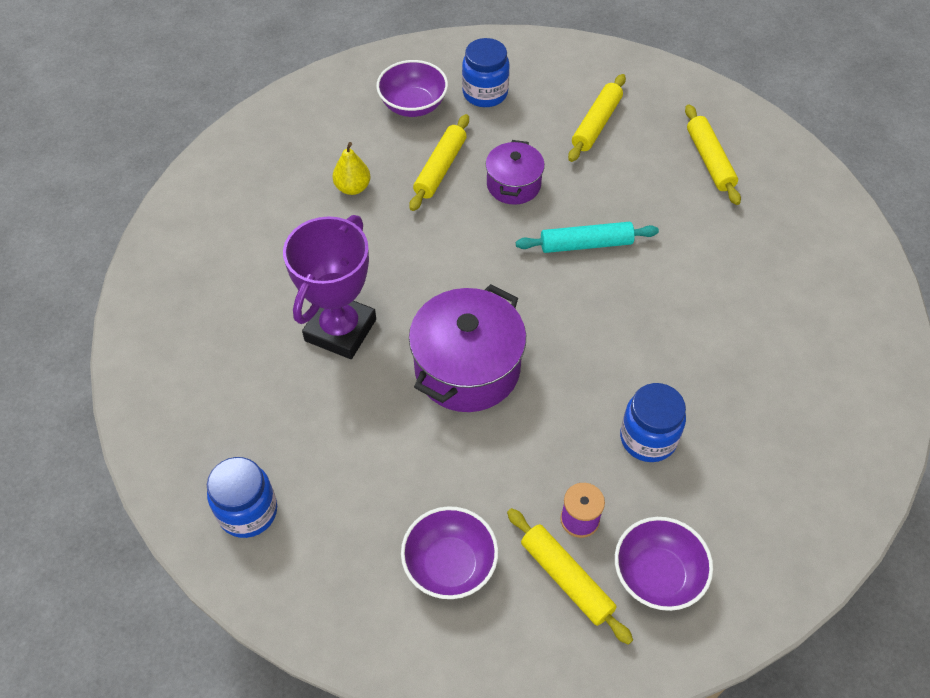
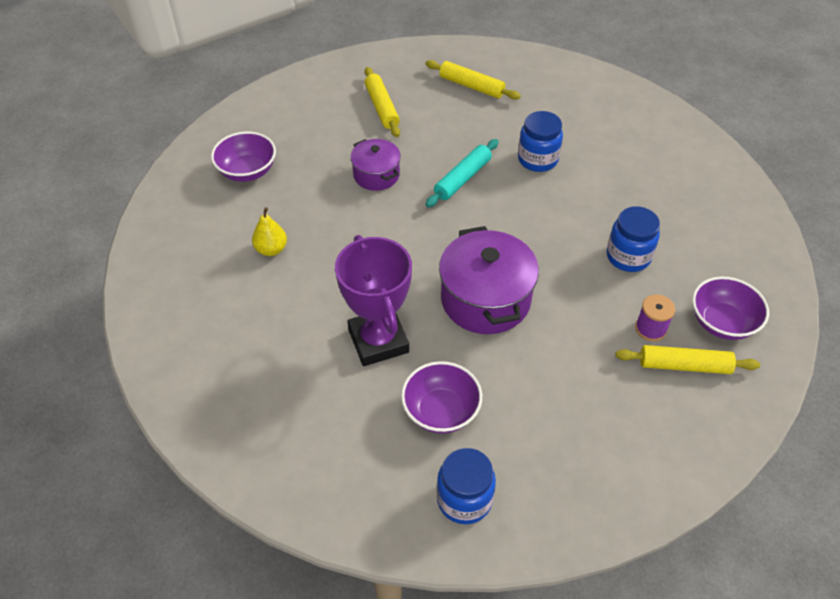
camera: 45 degrees left, 5 degrees down
purple bowl [401,506,498,599] -> purple bowl moved to [401,361,482,434]
yellow rolling pin [409,114,469,211] -> none
blue jar [462,38,510,107] -> blue jar moved to [518,111,563,172]

